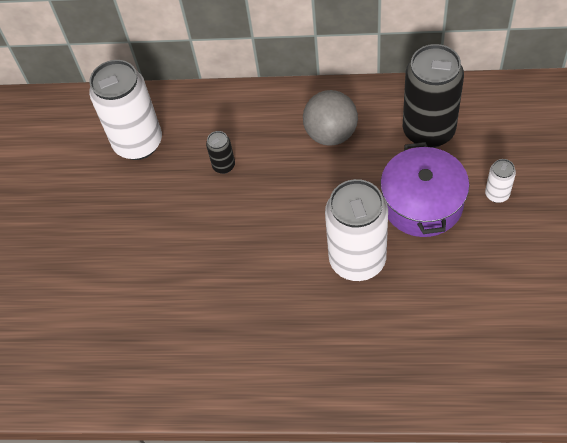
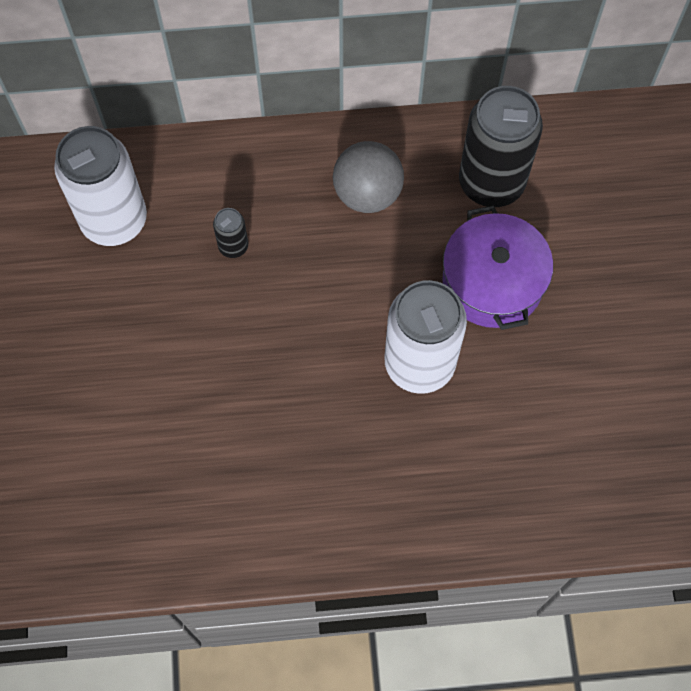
camera: 15 degrees left, 10 degrees up
white can [485,159,516,203] -> none

